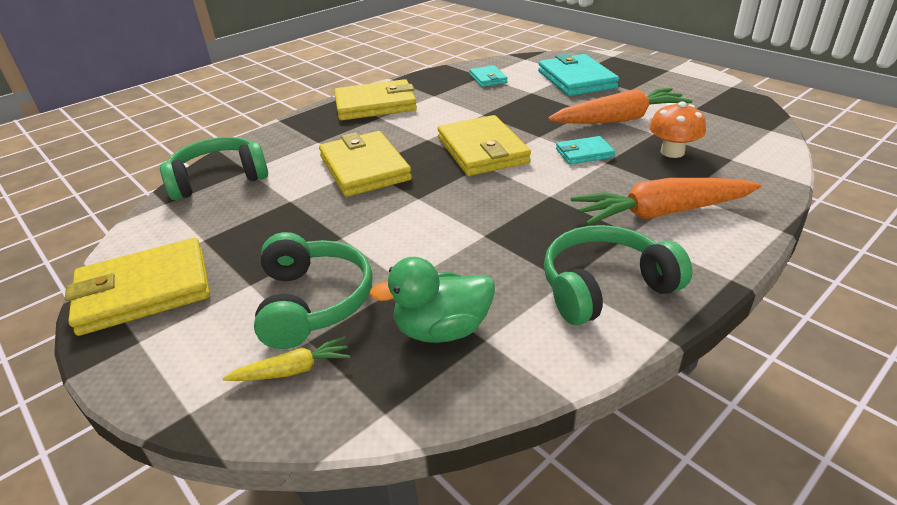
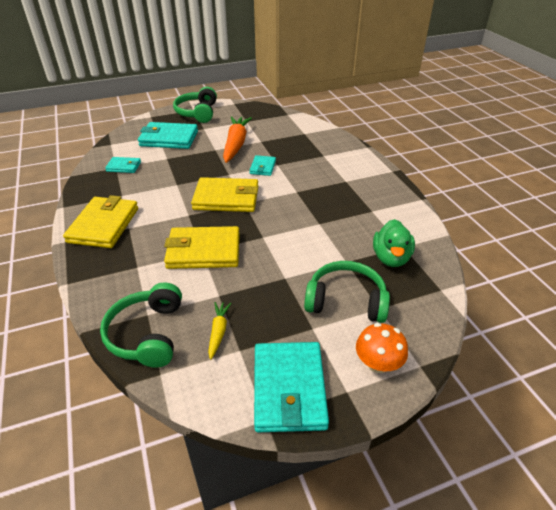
camera: 70 degrees left, 5 degrees up
yellow wallet [65,238,210,336] -> turquoise wallet [254,342,329,432]
yellow carrot [223,336,350,381] -> yellow carrot moved to [208,302,231,360]
green headphones [544,225,692,325] -> green headphones moved to [173,87,217,123]
orange carrot [571,178,761,225] -> none
orange mushroom [649,101,706,158] -> orange mushroom moved to [356,323,408,373]

